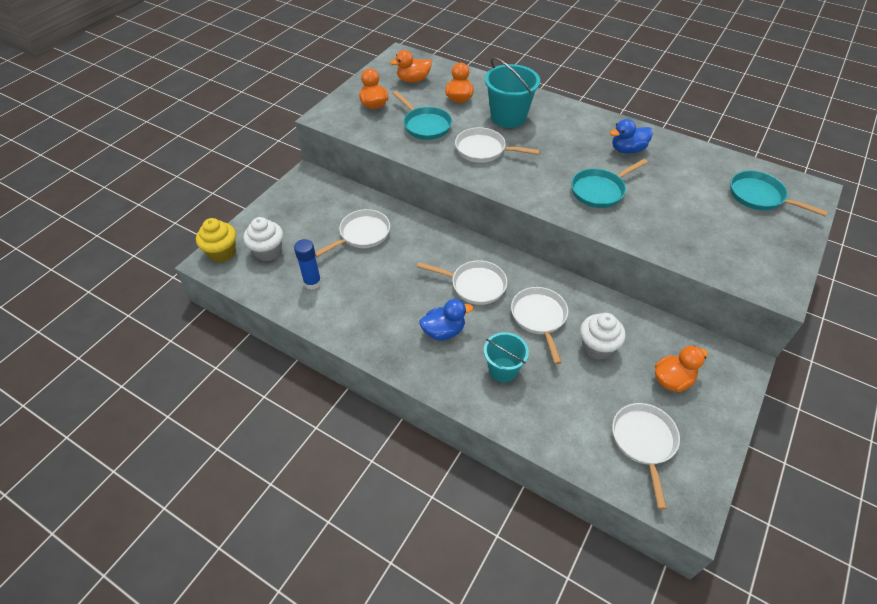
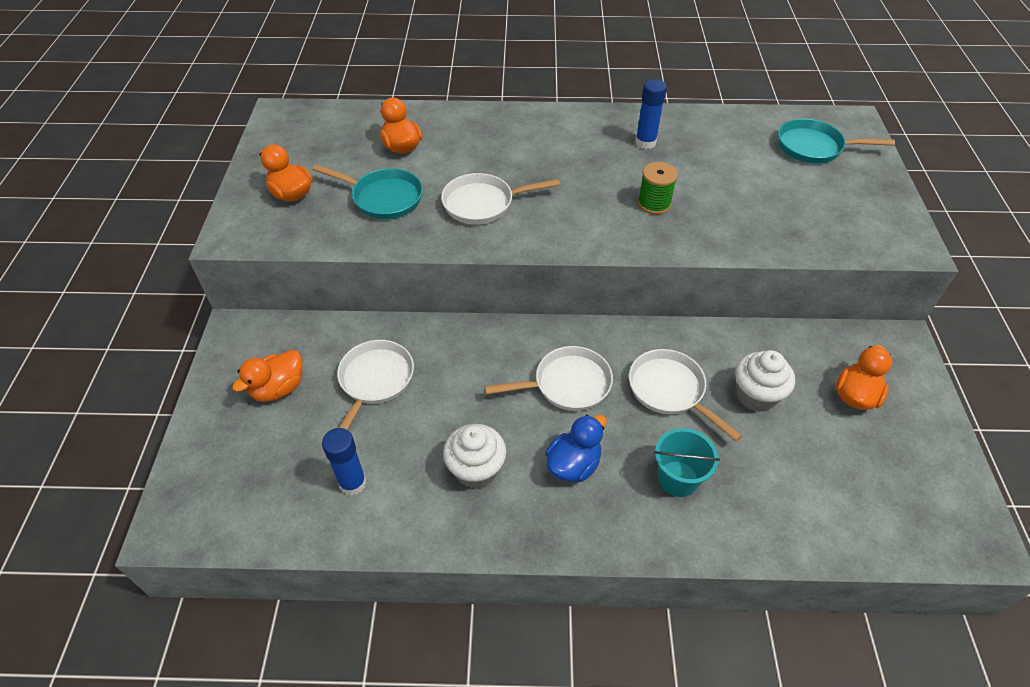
camera: 30 degrees left, 0 degrees up
yellow cupcake [196,218,236,262] -> none
white cupcake [243,217,283,262] -> white cupcake moved to [443,424,506,489]
orange duck [390,50,432,83] -> orange duck moved to [232,350,302,402]
turquoise bucket [485,57,540,128] -> none
turquoise pan [571,159,648,208] -> green spool [638,162,678,215]
blue duck [610,119,653,154] -> blue glue stick [635,79,667,149]
white pan [612,403,680,510] -> none

